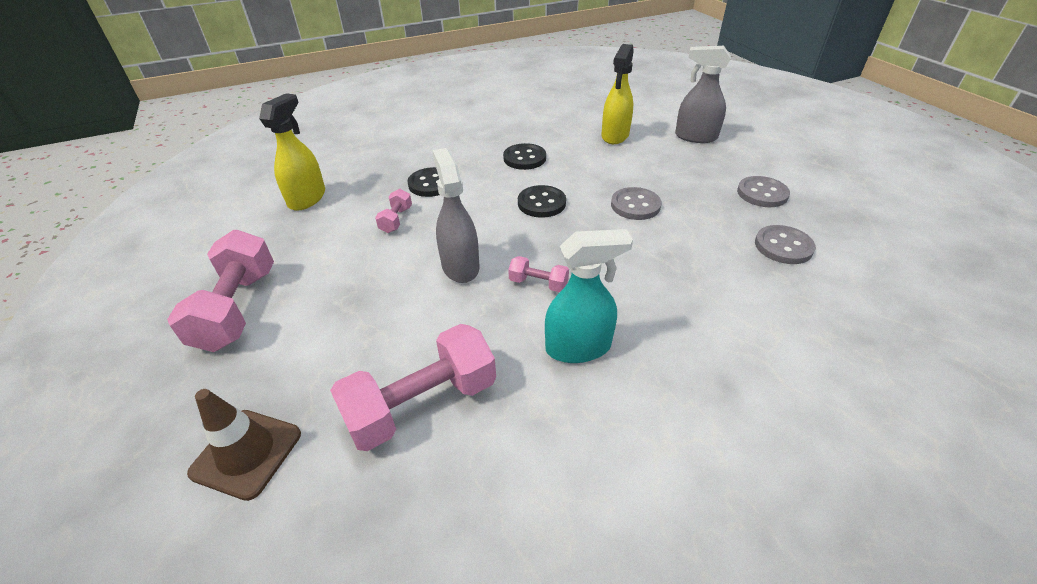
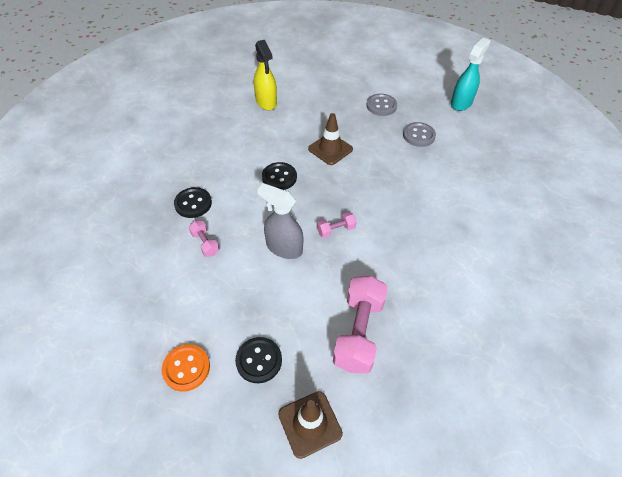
camera: 45 degrees left, 10 degrees up
pink dumbbell [167,230,274,352] -> orange button [162,344,210,392]
yellow spray bottle [259,93,325,211] -> none
black button [503,143,546,170] -> black button moved to [235,337,282,383]
turquoise spray bottle [545,229,633,363] -> turquoise spray bottle moved to [451,38,490,111]
grey button [611,187,661,220] -> brown traffic cone [308,113,353,165]
grey spray bottle [675,46,731,143] -> none

